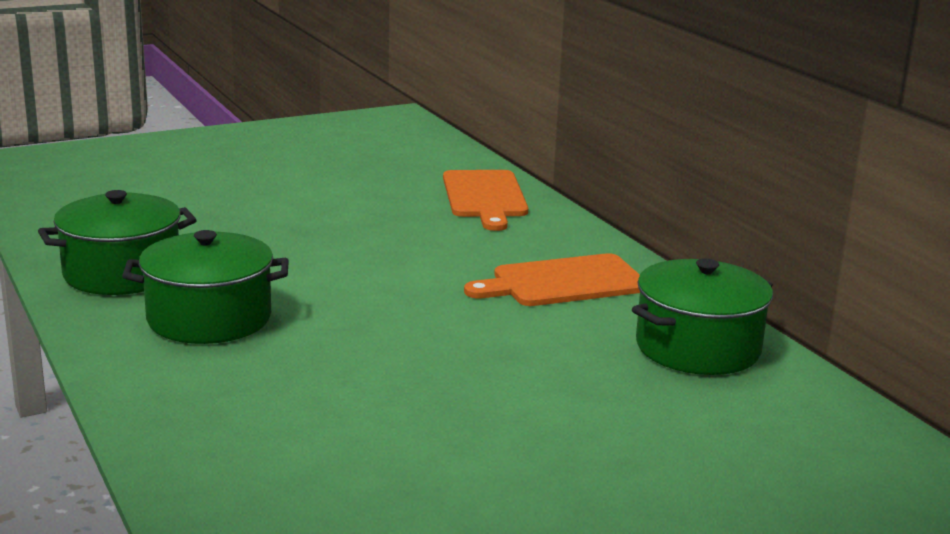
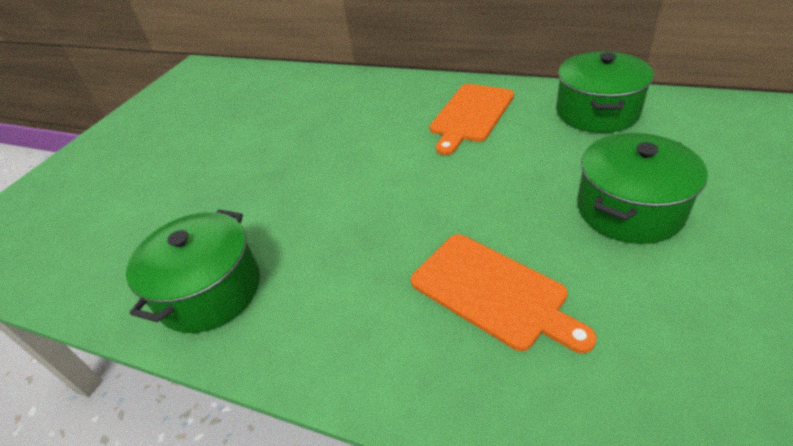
camera: 35 degrees left, 20 degrees up
green pot [122,230,289,344] -> green pot moved to [577,133,708,244]
orange cutting board [443,170,528,231] -> orange cutting board moved to [411,234,597,353]

